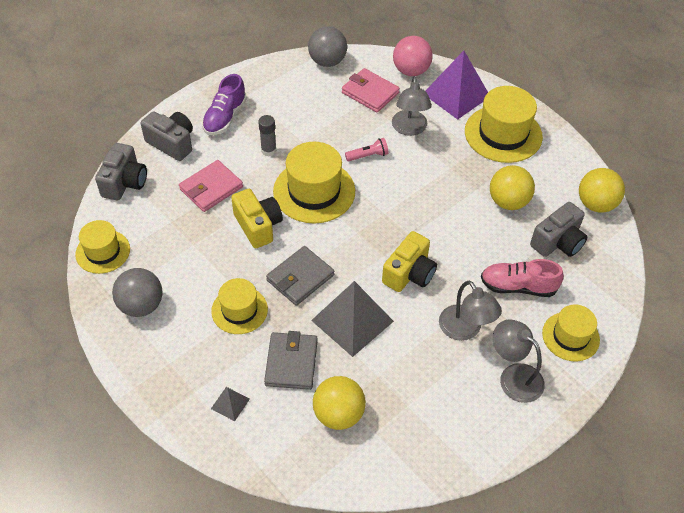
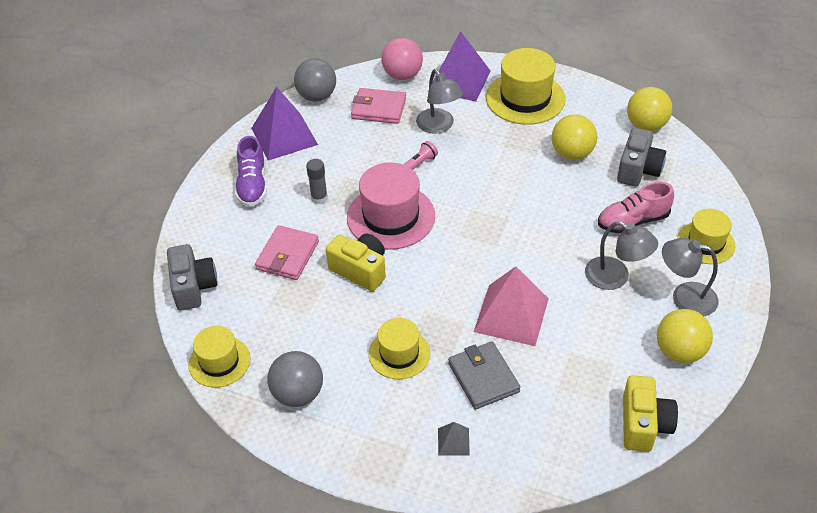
camera: 25 degrees left, 5 degrees down
grey camera [141,111,193,161] -> none
grey wallet [266,246,334,306] -> none
yellow hat [273,142,355,223] -> pink hat [347,162,435,250]
grey pyramid [311,281,394,357] -> pink pyramid [474,266,549,346]
yellow ball [313,376,366,430] -> yellow ball moved to [657,309,713,363]
yellow camera [382,231,437,292] -> yellow camera moved to [623,375,678,452]
none -> purple pyramid [251,87,318,160]

